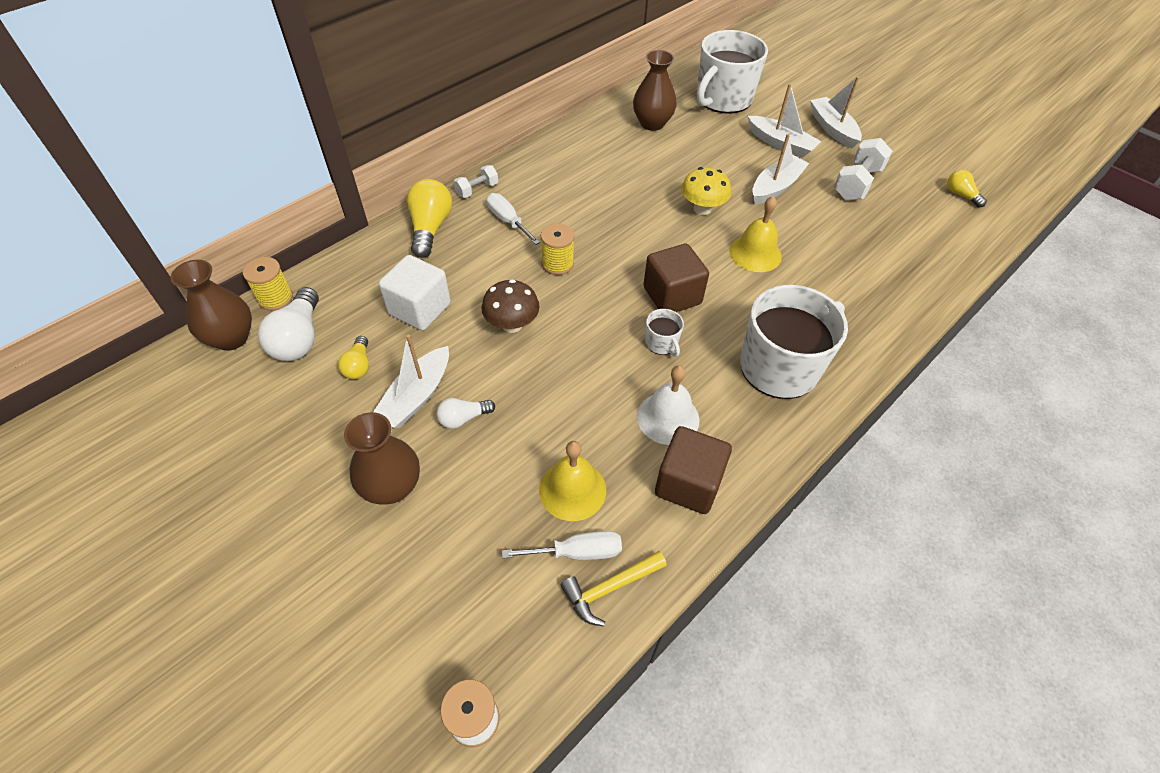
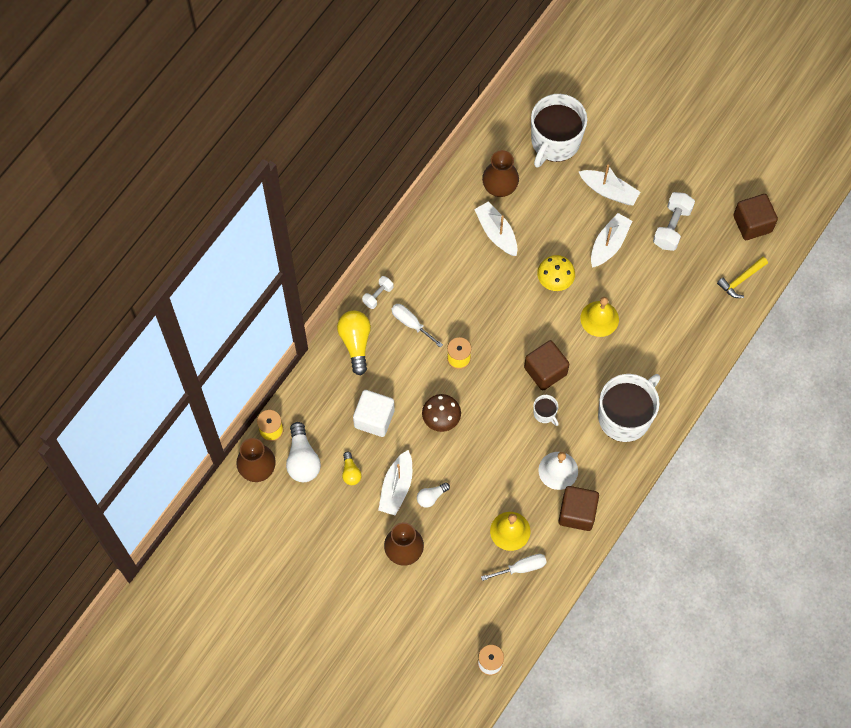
camera: 10 degrees left, 15 degrees up
yellow hammer [561,551,667,626] -> yellow hammer moved to [717,257,768,298]
white boat [810,77,862,149] -> white boat moved to [474,201,517,256]
yellow light bulb [947,170,987,208] -> brown cube [733,194,778,240]

